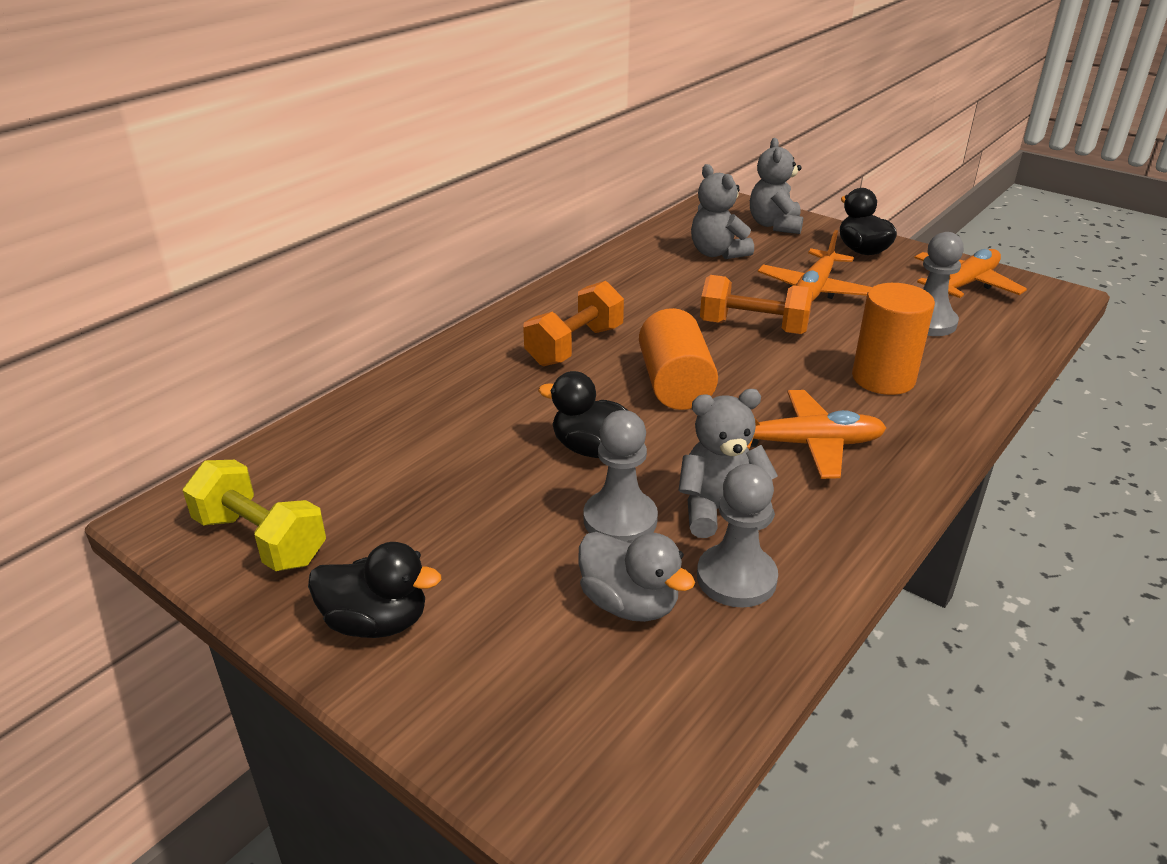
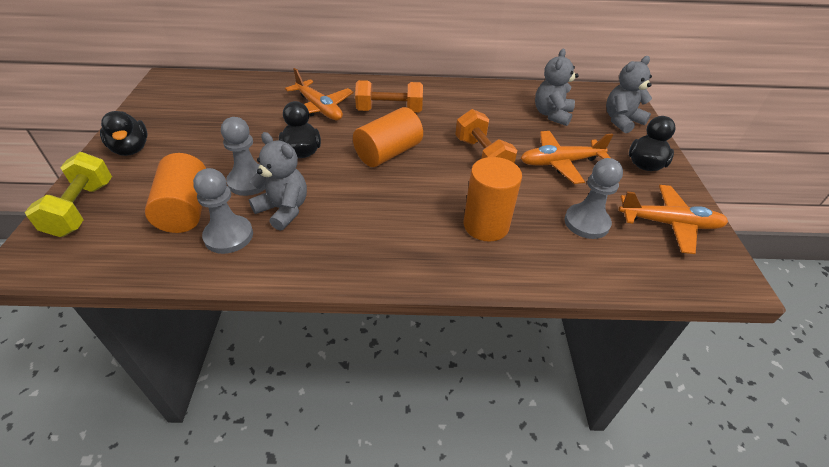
camera: 50 degrees right, 10 degrees up
yellow dumbbell [183,460,326,571] -> yellow dumbbell moved to [25,152,112,237]
grey duck [579,532,695,622] -> orange cylinder [145,153,206,233]
orange plane [747,390,886,479] -> orange plane moved to [285,68,354,120]

